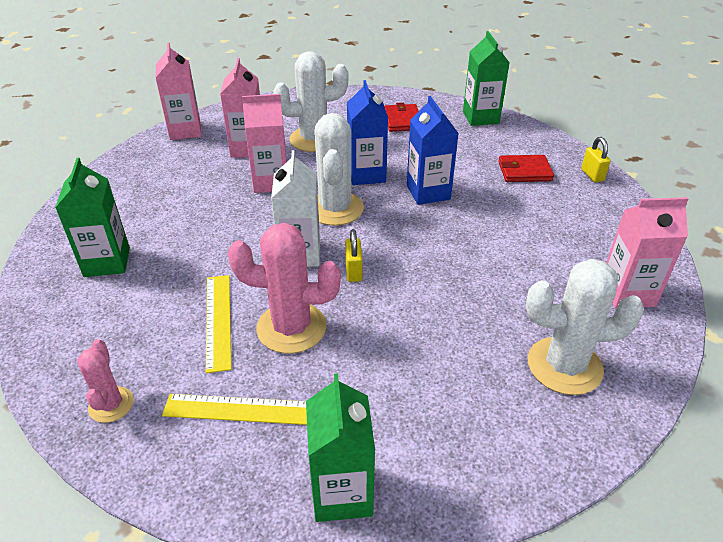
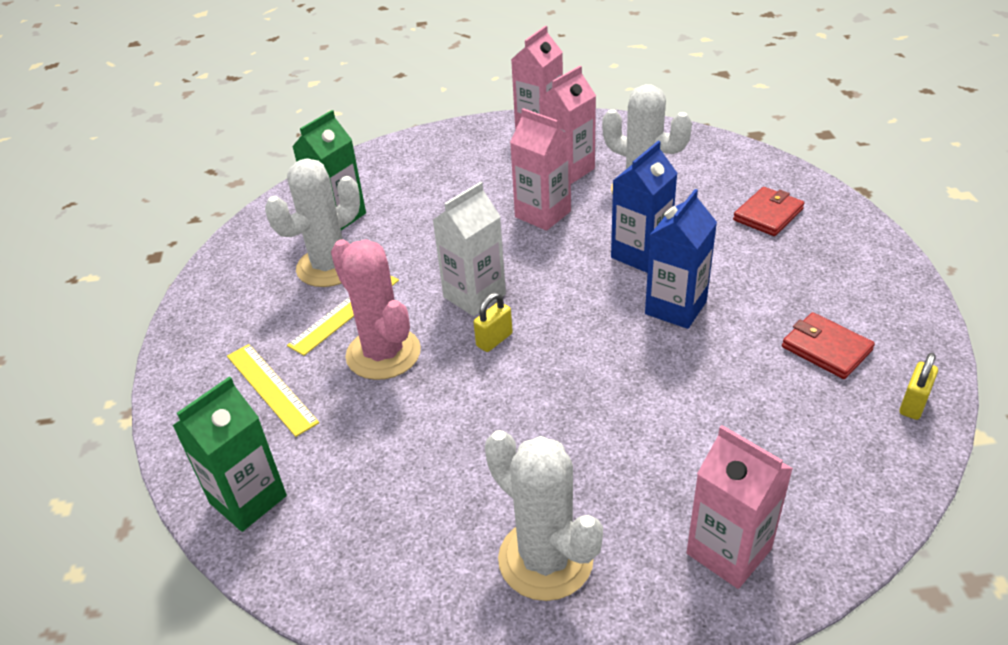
camera: 50 degrees right, 0 degrees up
pink cactus [77,339,134,423] -> none
white cactus [314,113,364,226] -> white cactus moved to [265,158,360,287]
green carton [463,31,509,126] -> none

